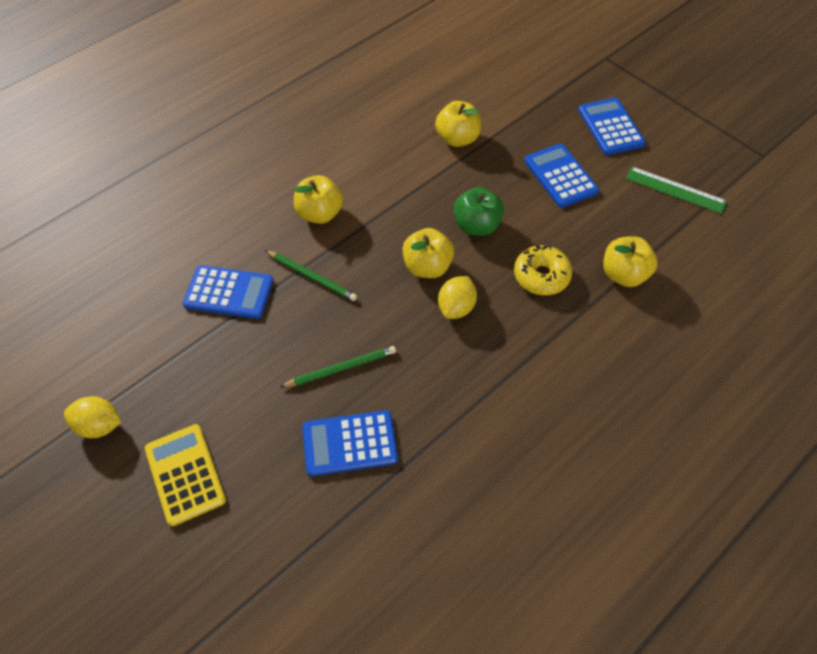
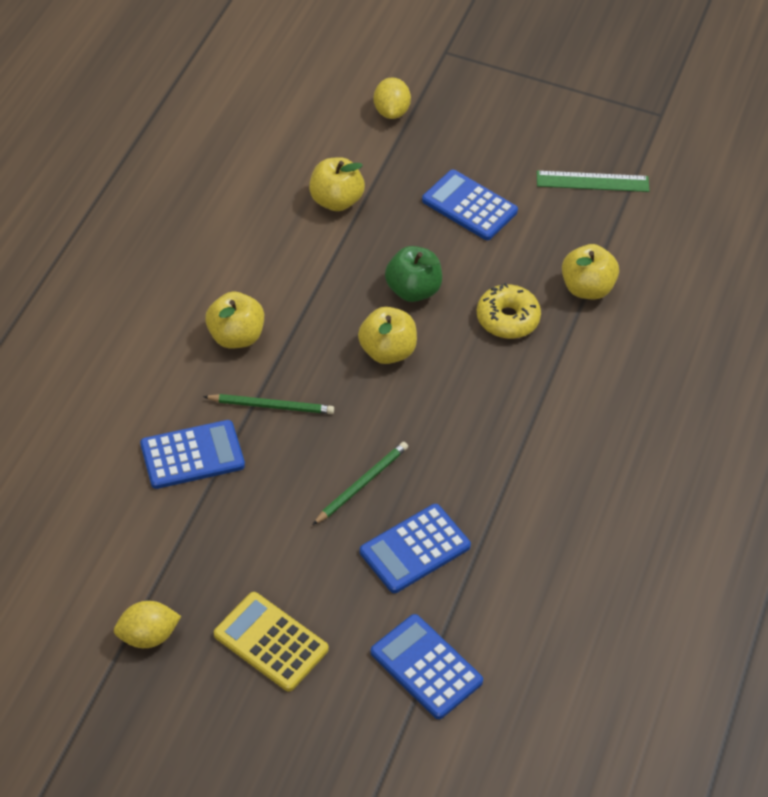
camera: 30 degrees left, 5 degrees down
yellow lemon [438,276,477,319] -> yellow lemon moved to [373,77,411,119]
blue calculator [578,98,646,155] -> blue calculator moved to [370,614,483,719]

